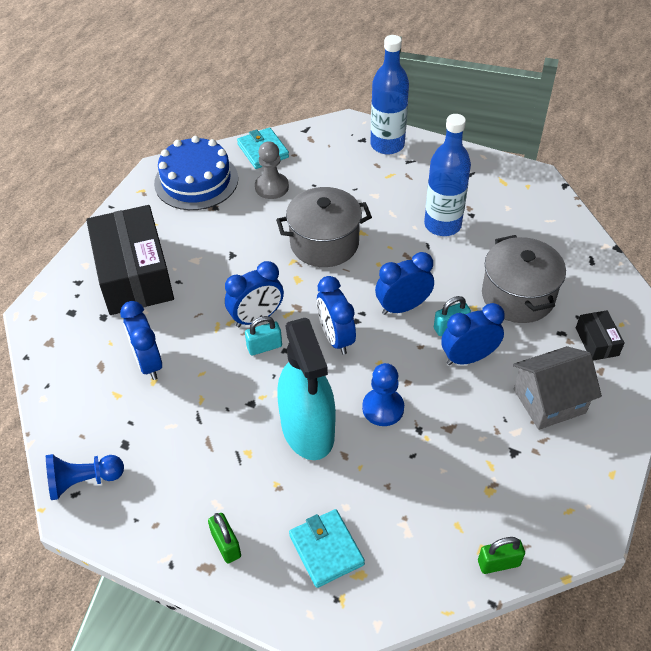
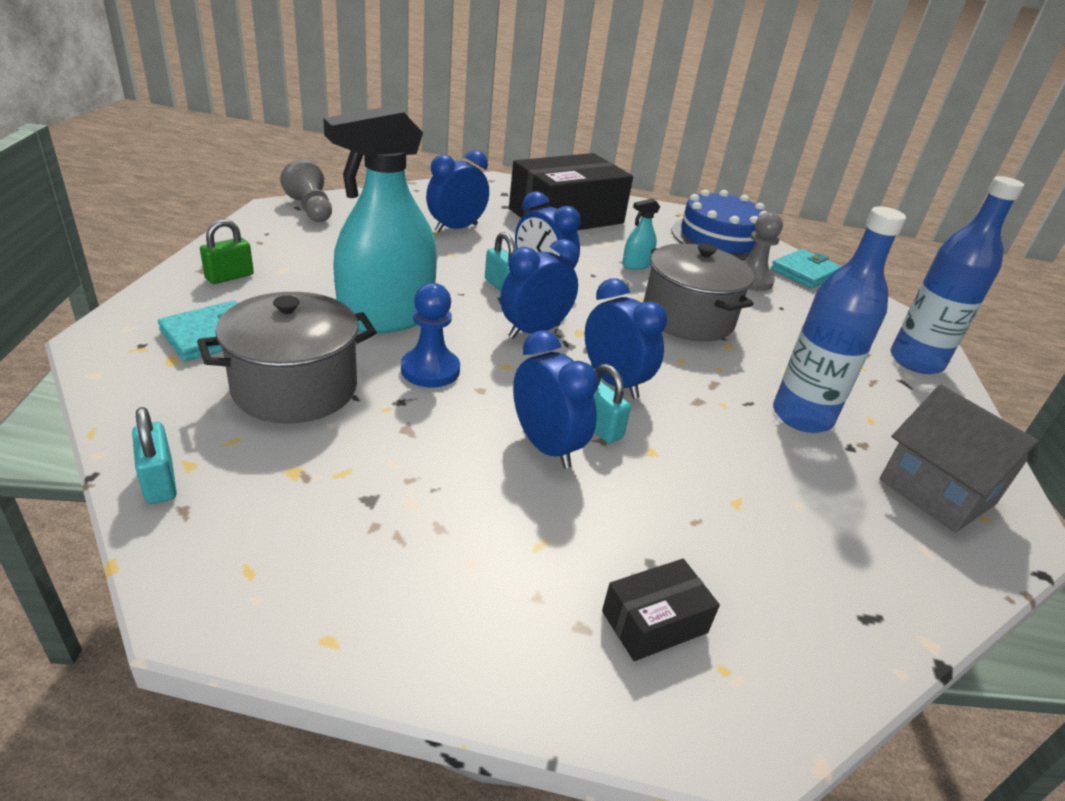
camera: 70 degrees right, 15 degrees down
blue pawn [46,454,124,500] -> grey pawn [280,159,332,222]
green padlock [478,537,525,574] -> turquoise padlock [132,407,177,504]
grey pot [482,235,566,323] -> grey pot moved to [197,292,377,423]
grey house [513,346,602,430] -> grey house moved to [880,385,1039,533]
none -> turquoise spray bottle [622,198,660,270]

